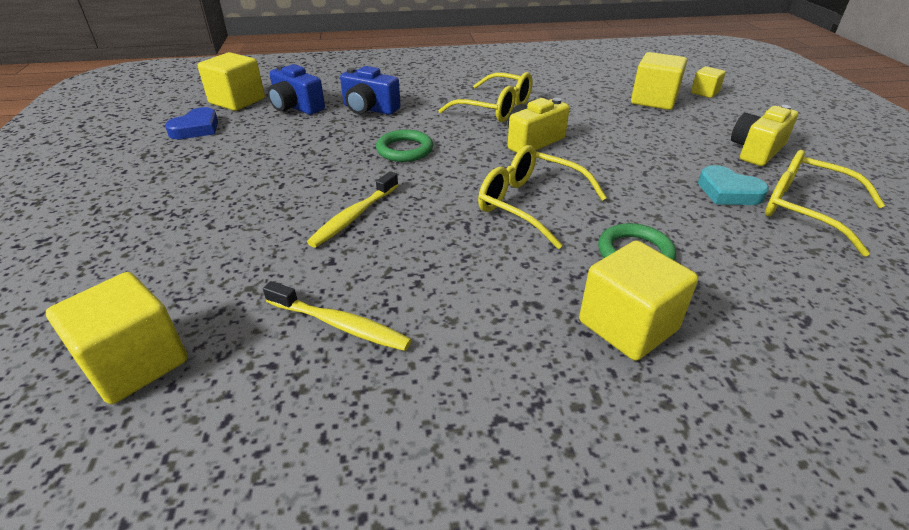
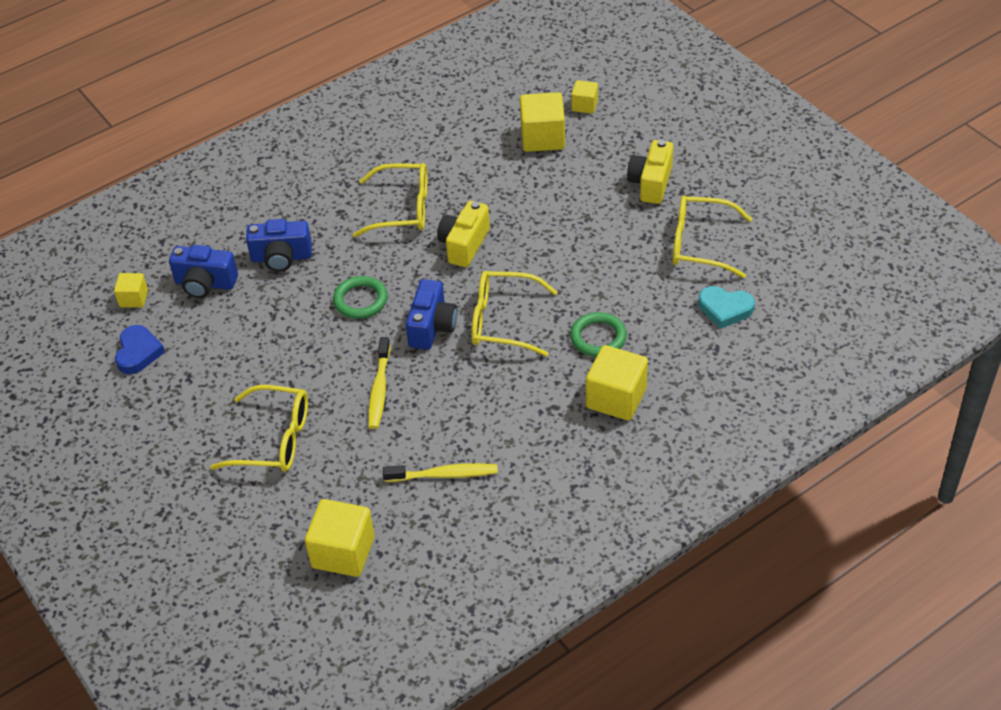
camera: 25 degrees left, 10 degrees up
yellow cube [198,52,265,111] -> yellow cube [114,273,148,308], size x0.56
turquoise heart [698,165,769,205] -> turquoise heart moved to [698,286,755,329]
none -> yellow glasses [210,385,308,472]
none -> blue camera [406,279,458,350]

